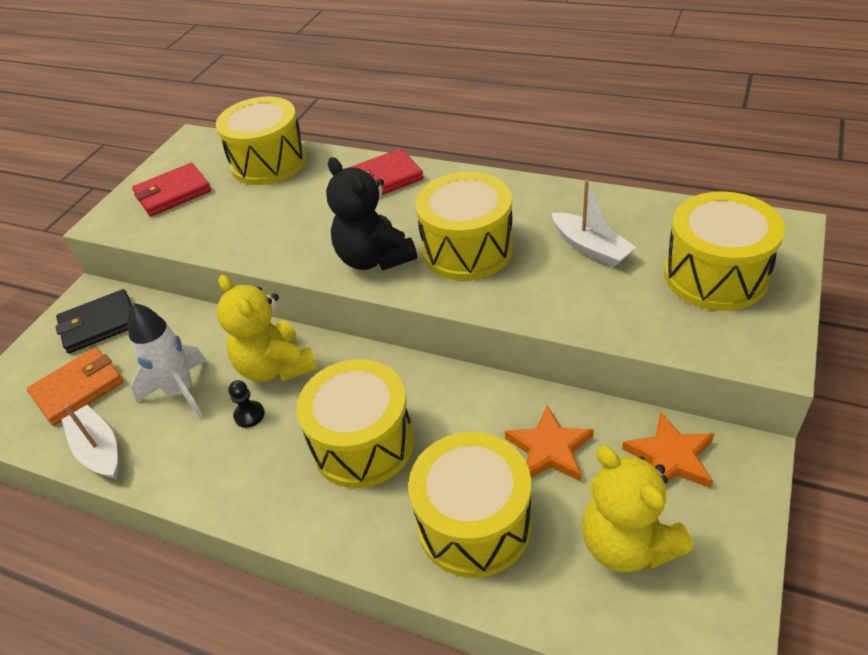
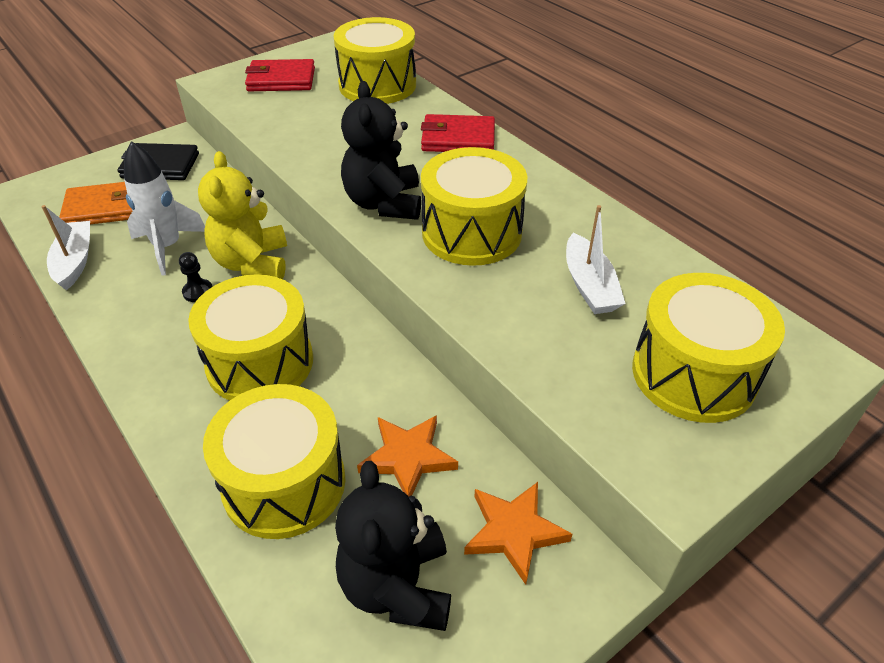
camera: 25 degrees right, 0 degrees up
yellow teddy bear [582,446,694,573] -> black teddy bear [335,461,451,631]

